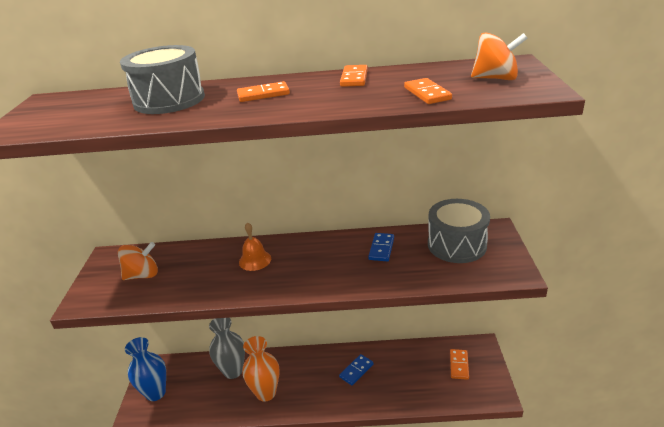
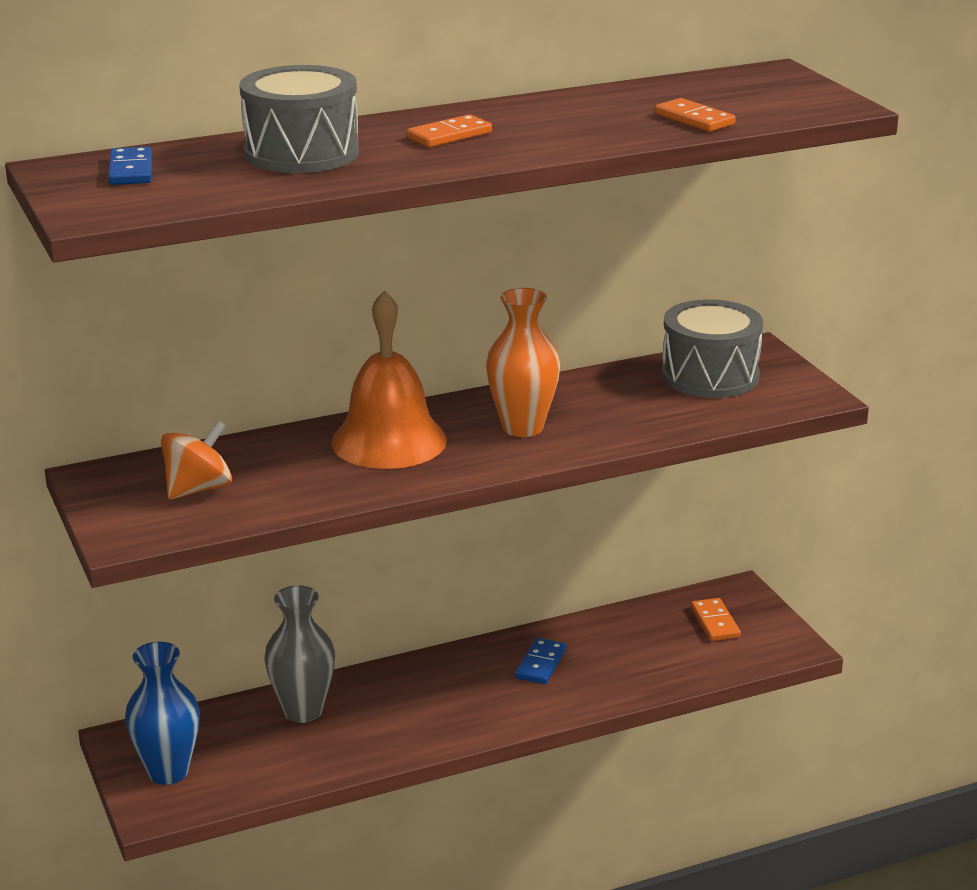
camera: 25 degrees left, 5 degrees down
orange bell [239,222,271,271] -> orange bell [331,291,447,469], size x1.95
orange vase [242,336,279,402] -> orange vase moved to [486,288,560,437]
orange domino [340,65,368,87] -> none
blue domino [368,233,394,261] -> blue domino moved to [108,147,152,185]
orange spinning top [471,32,528,80] -> none

